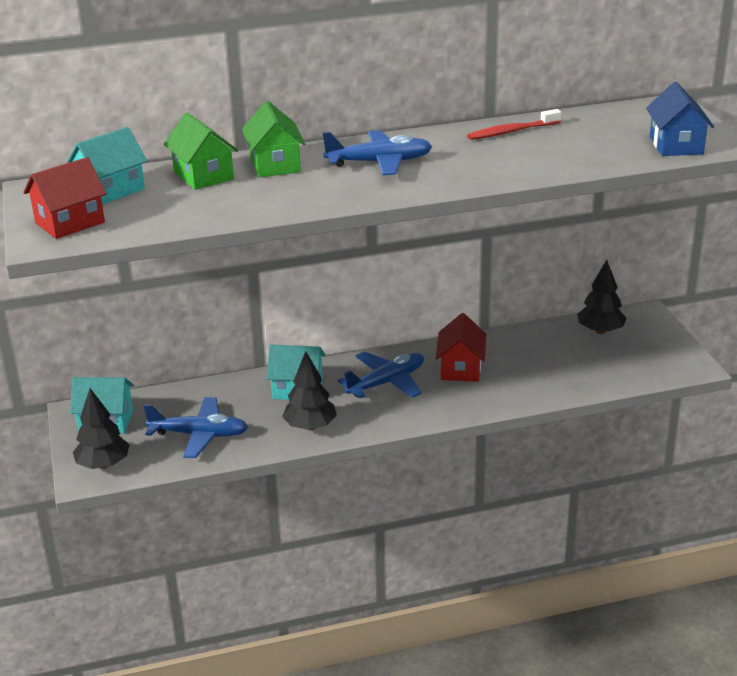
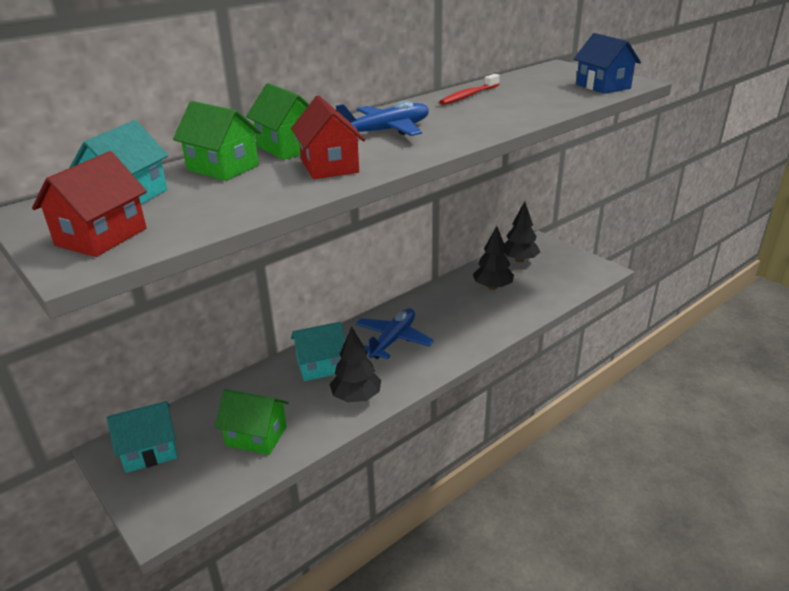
camera: 25 degrees left, 0 degrees up
black tree [73,388,130,469] -> black tree moved to [473,226,514,290]
blue plane [144,397,248,458] -> green house [215,389,289,455]
red house [435,313,486,382] -> red house moved to [291,95,365,179]

